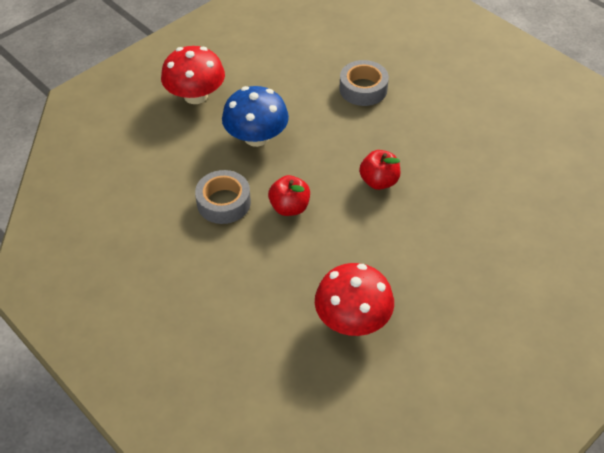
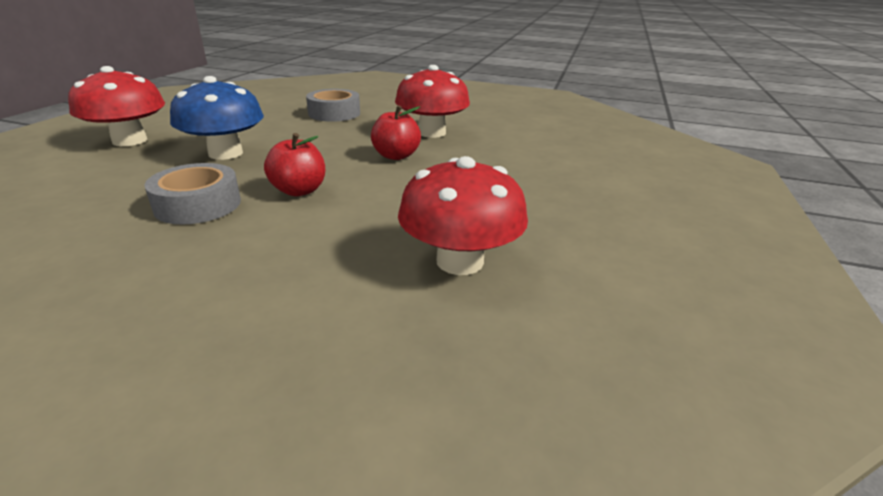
camera: 30 degrees left, 20 degrees down
none -> red mushroom [395,65,470,138]

